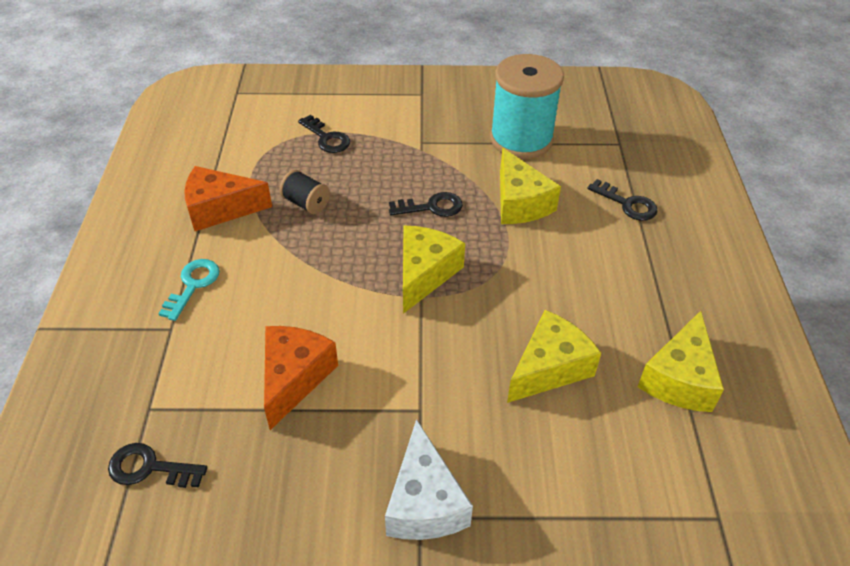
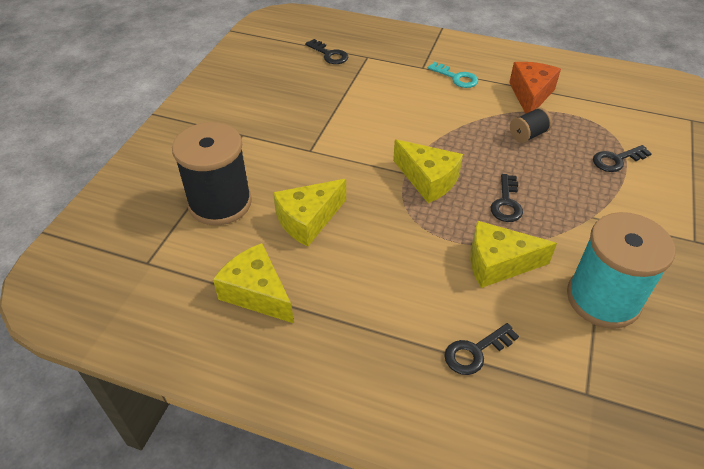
camera: 110 degrees right, 0 degrees up
black key [108,443,207,488] -> black key turned 105 degrees clockwise [305,39,348,64]
orange cheese [264,326,338,430] -> none
white cheese [385,419,473,540] -> none
yellow cheese [507,310,601,403] -> yellow cheese turned 75 degrees clockwise [273,179,346,247]
none -> black spool [172,122,252,225]

